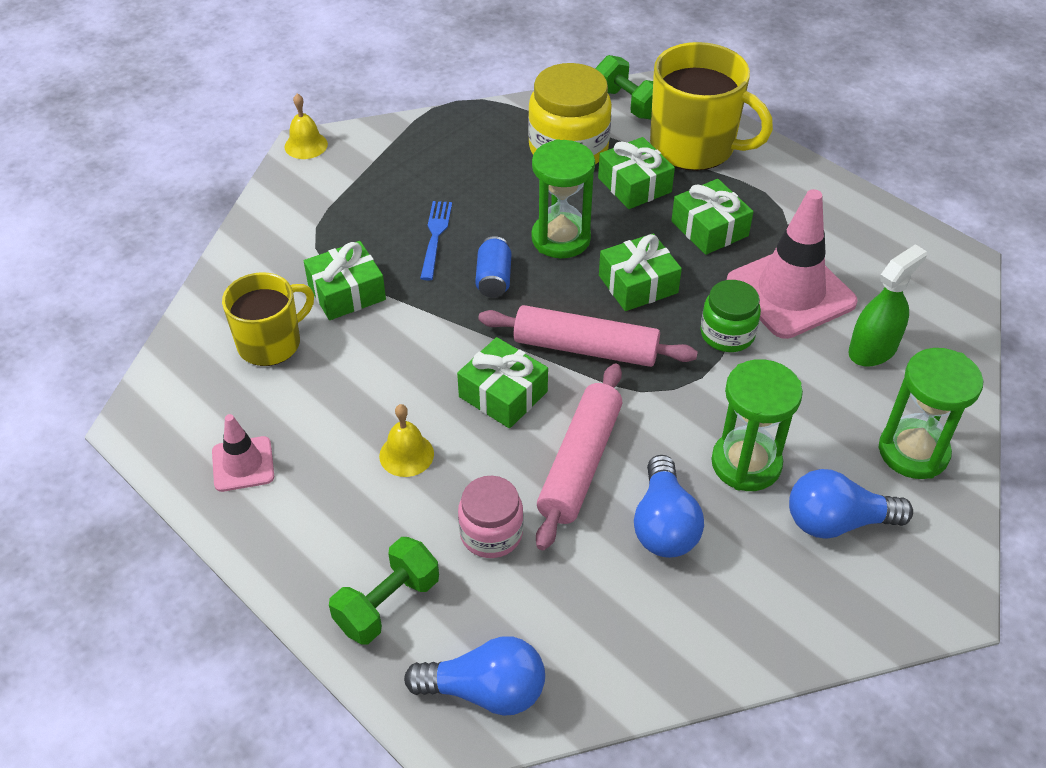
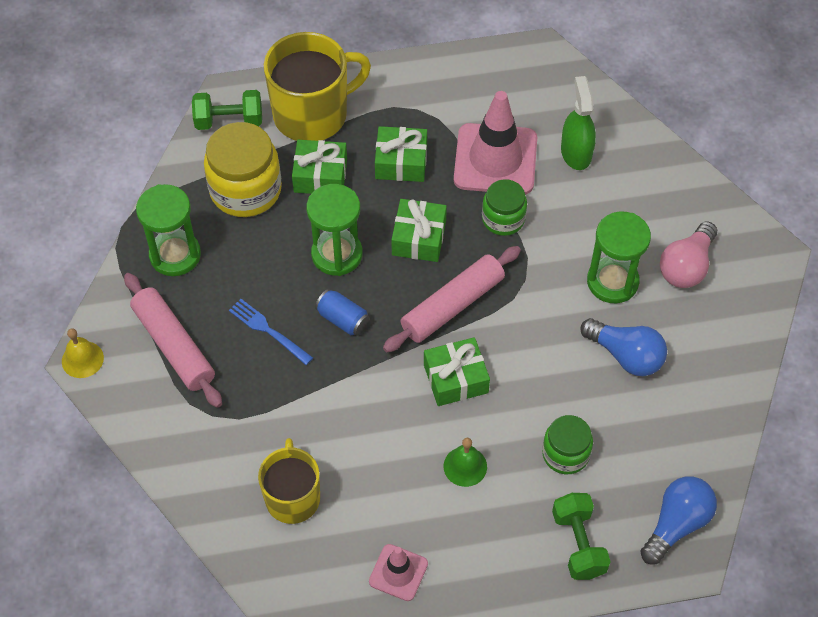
camera: 55 degrees left, 10 degrees up
green gift [304,241,386,320] -> none
yellow bell [379,404,434,477] -> green bell [443,438,487,487]
pink jar [458,476,523,558] -> green jar [542,415,593,474]
pink rolling pin [536,363,622,550] -> pink rolling pin moved to [124,273,222,408]
blue light bulb [789,469,913,538] -> pink light bulb [660,221,717,288]
green hourglass [878,348,983,479] -> green hourglass moved to [136,184,201,276]

